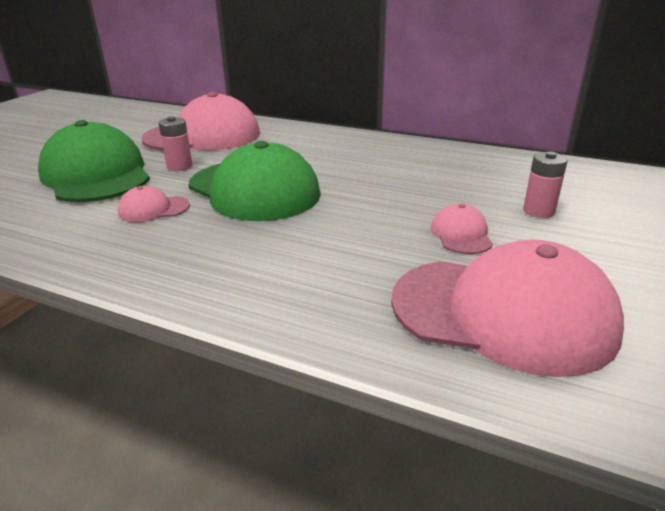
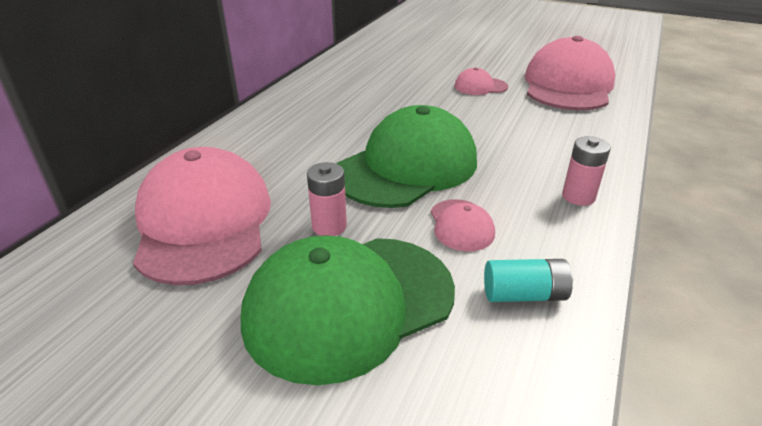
camera: 90 degrees left, 5 degrees up
pink battery [523,152,568,218] -> pink battery moved to [562,136,611,206]
none -> turquoise battery [484,259,573,302]

